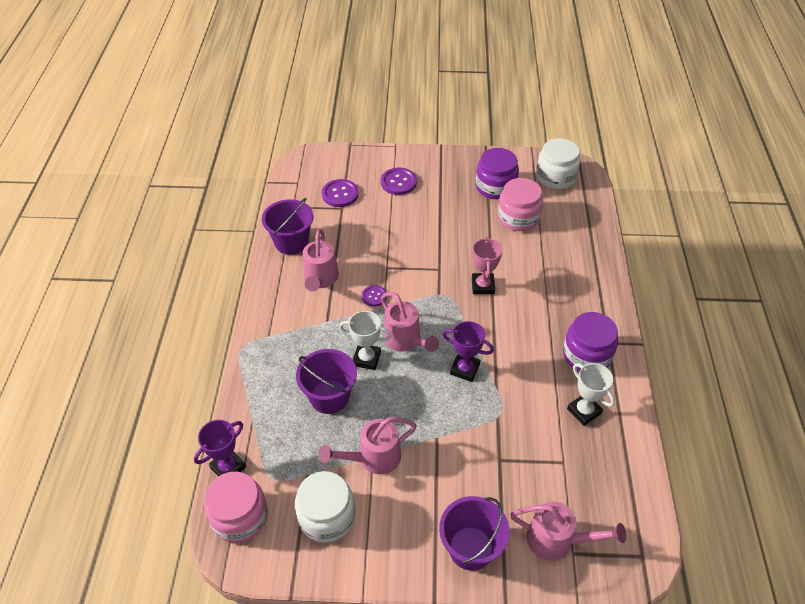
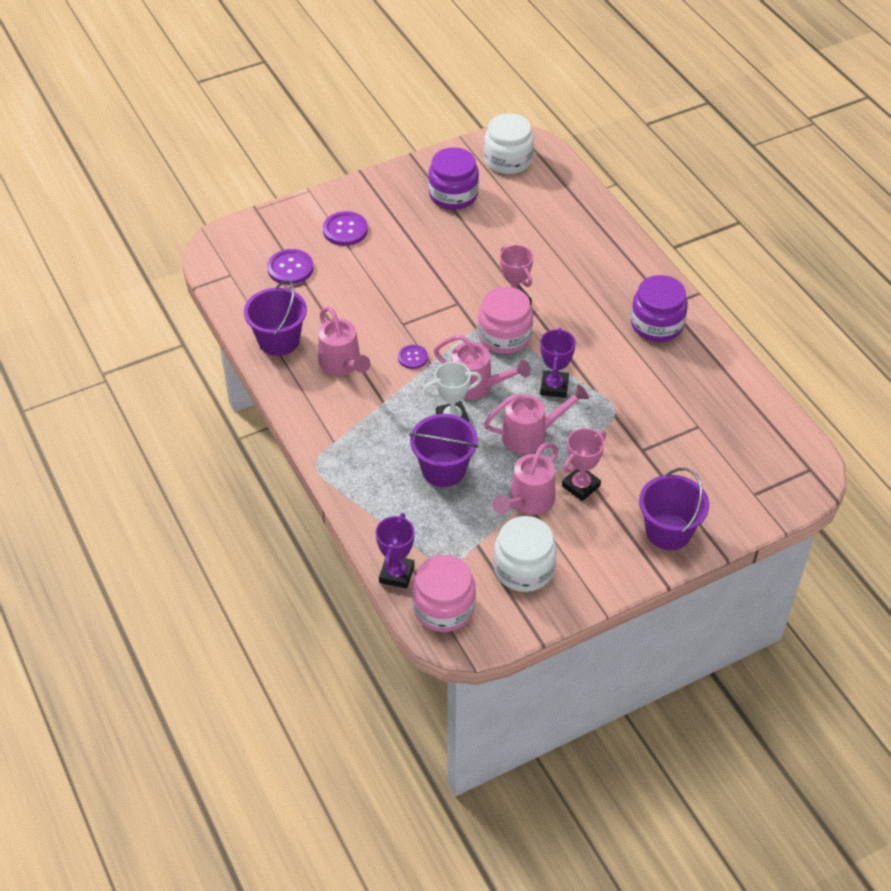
camera: 30 degrees left, 0 degrees up
purple trophy [442,321,494,382] -> purple trophy turned 75 degrees counterclockwise [540,327,576,398]
pink jar [498,178,543,231] -> pink jar moved to [478,287,533,354]
pink watering can [510,501,626,561] -> pink watering can moved to [484,384,589,454]
white trophy [567,363,615,426] -> none
none -> pink trophy [562,428,606,501]

